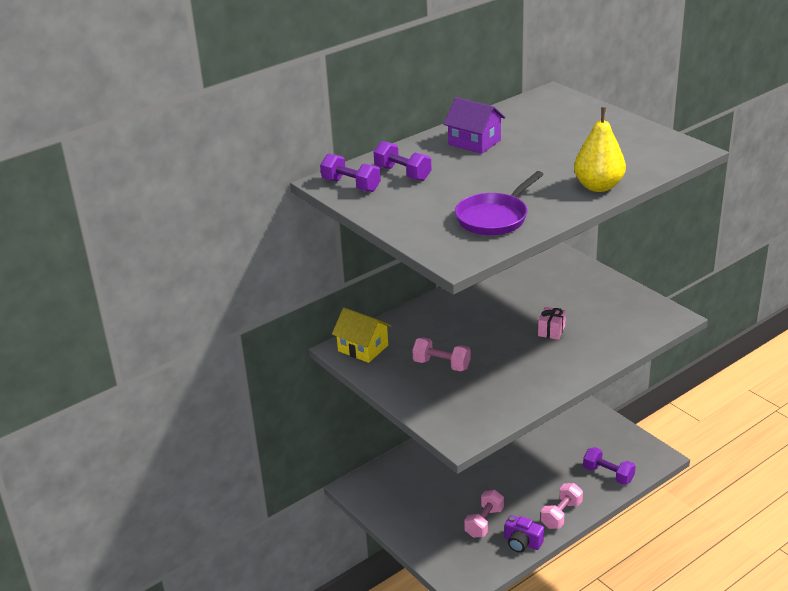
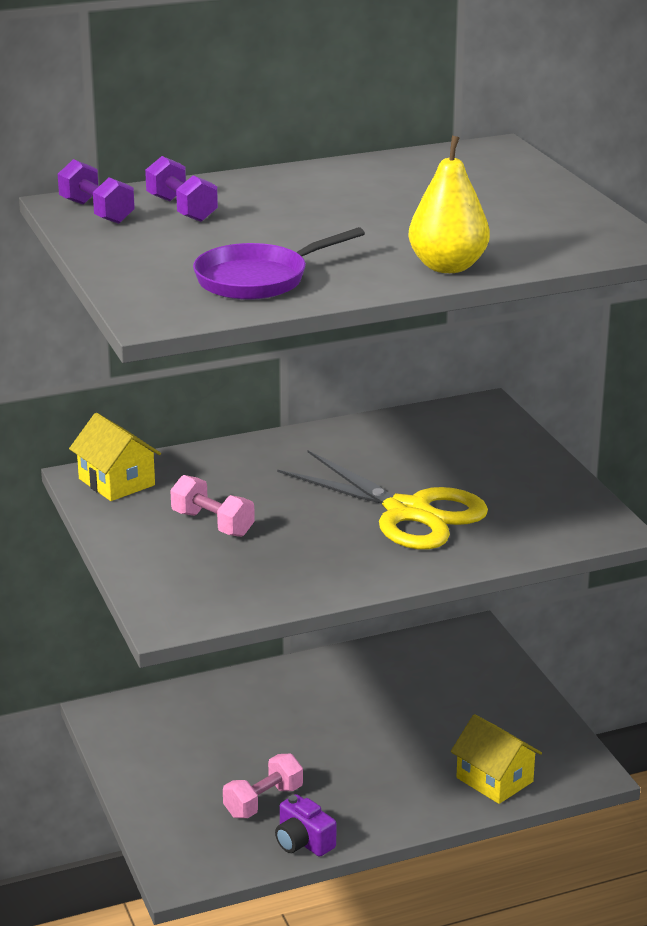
camera: 15 degrees right, 5 degrees down
purple house [443,97,505,154] -> none
pink gift [538,307,566,340] -> yellow scissors [277,450,488,549]
pink dumbbell [541,483,583,529] -> none
purple dumbbell [583,447,636,485] -> yellow house [451,714,542,804]

